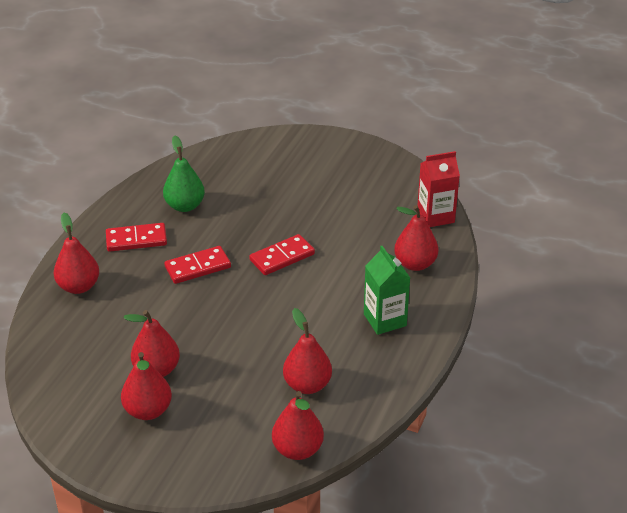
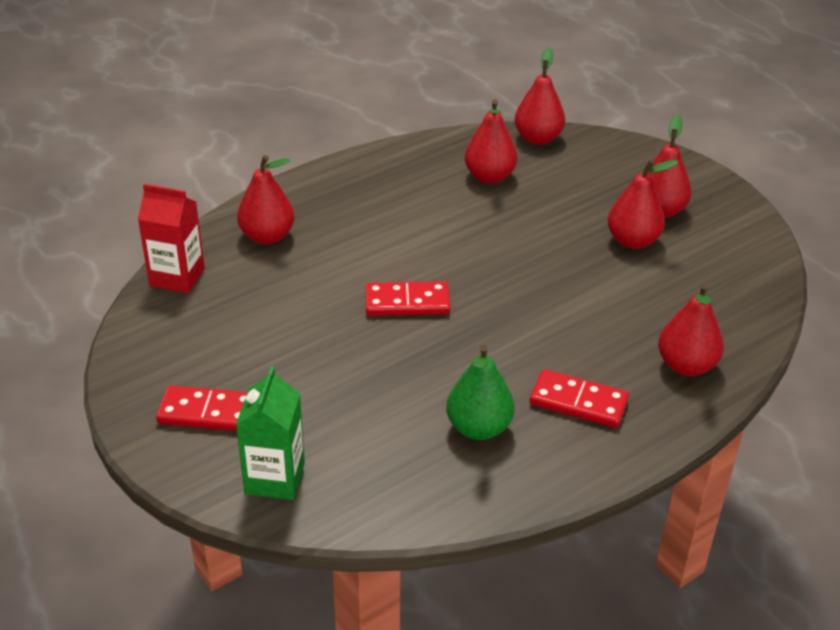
camera: 150 degrees left, 0 degrees up
red domino [164,246,231,284] -> red domino moved to [156,385,247,431]
green carton [364,246,410,335] -> green carton moved to [236,367,305,500]

